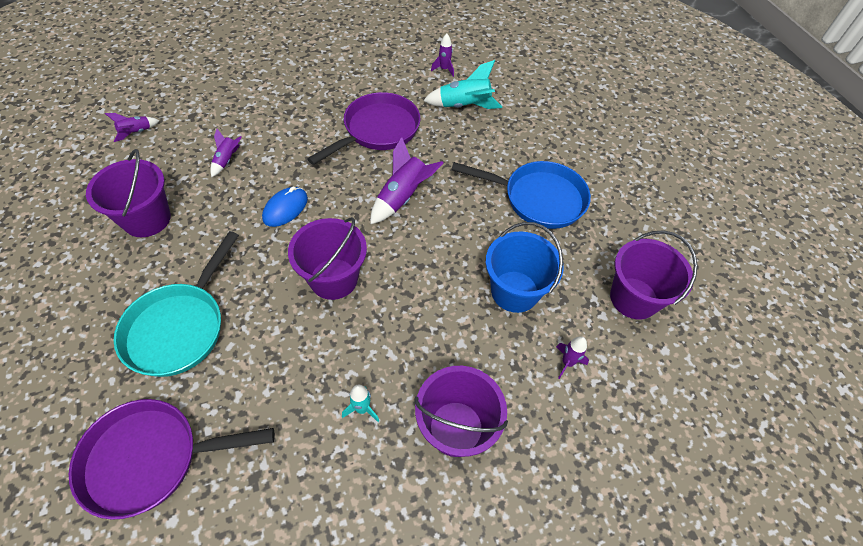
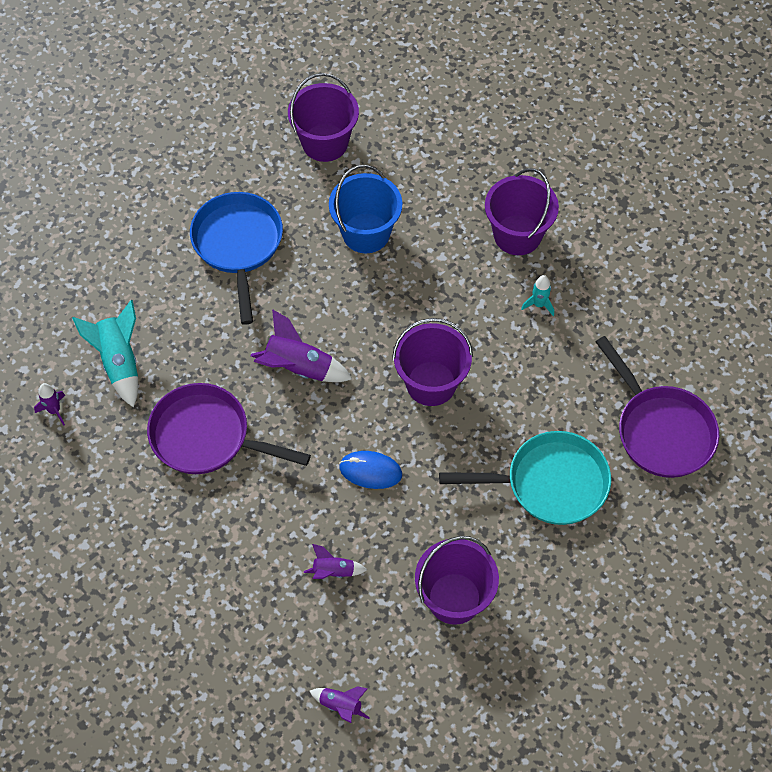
camera: 110 degrees left, 5 degrees up
purple rocket [556,336,589,379] -> none

